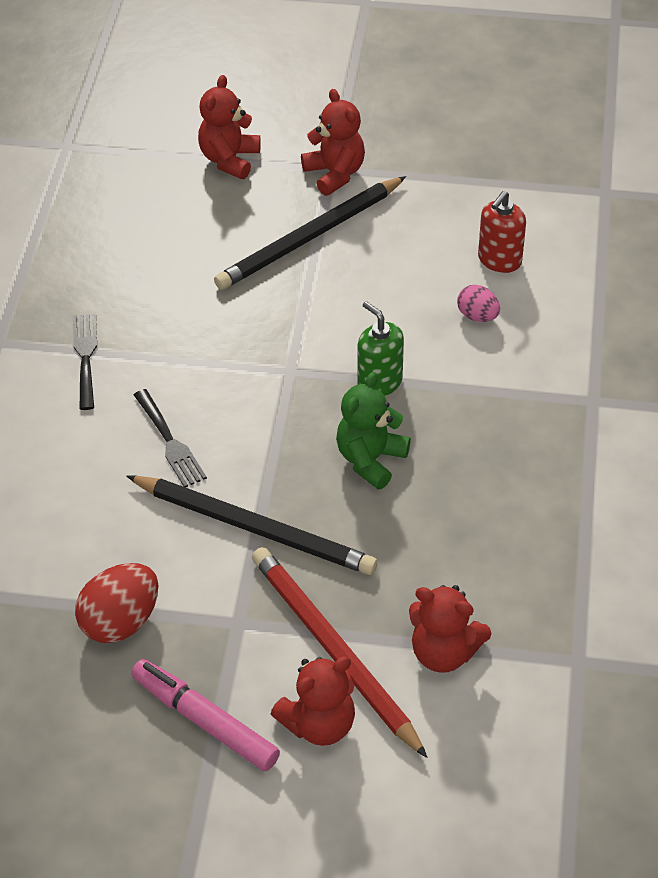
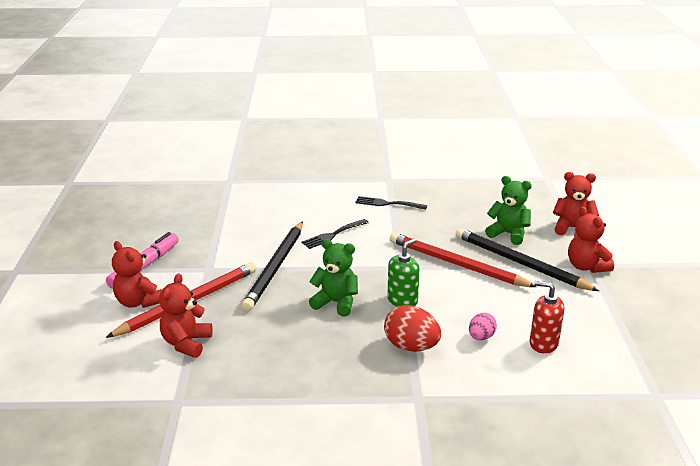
camera: 80 degrees right, 20 degrees down
black fork [73,314,97,410] -> black fork turned 150 degrees counterclockwise [355,196,427,210]
red egg [75,563,158,643] -> red egg moved to [384,305,441,352]
red teddy bear [301,89,365,196] -> red teddy bear turned 105 degrees clockwise [568,207,614,273]
none -> red pencil [390,232,536,287]
none -> green teddy bear [485,176,532,245]

